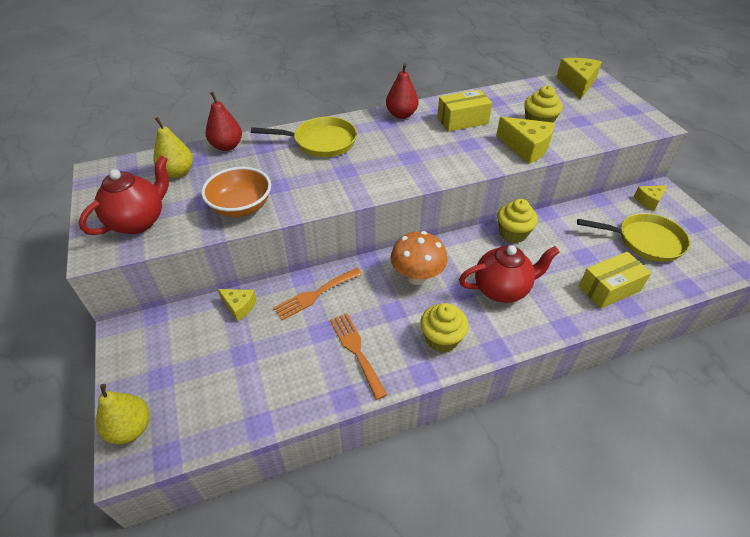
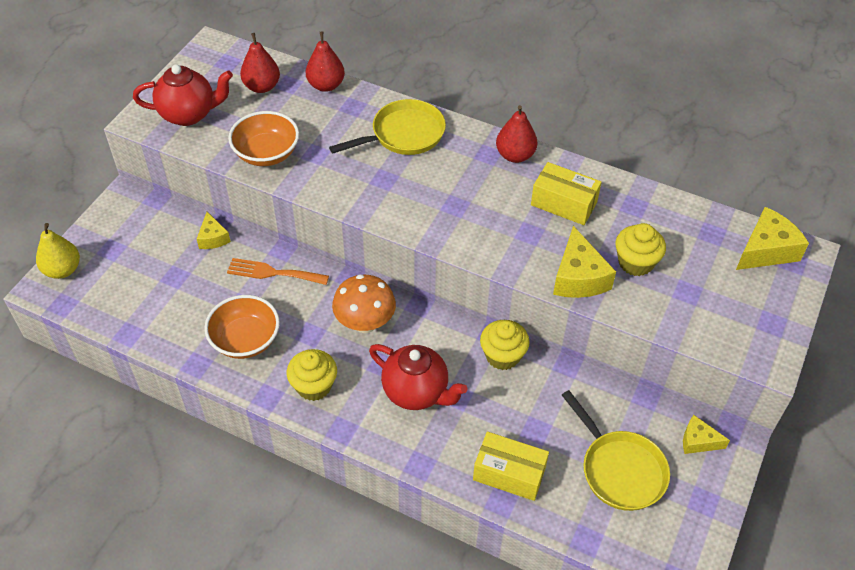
camera: 45 degrees right, 5 degrees up
yellow pear [153,117,193,178] -> red pear [240,33,280,93]
yellow pan [251,117,357,157] -> yellow pan turned 75 degrees counterclockwise [329,99,446,155]
orange fork [330,313,387,400] -> orange bowl [204,295,280,359]

